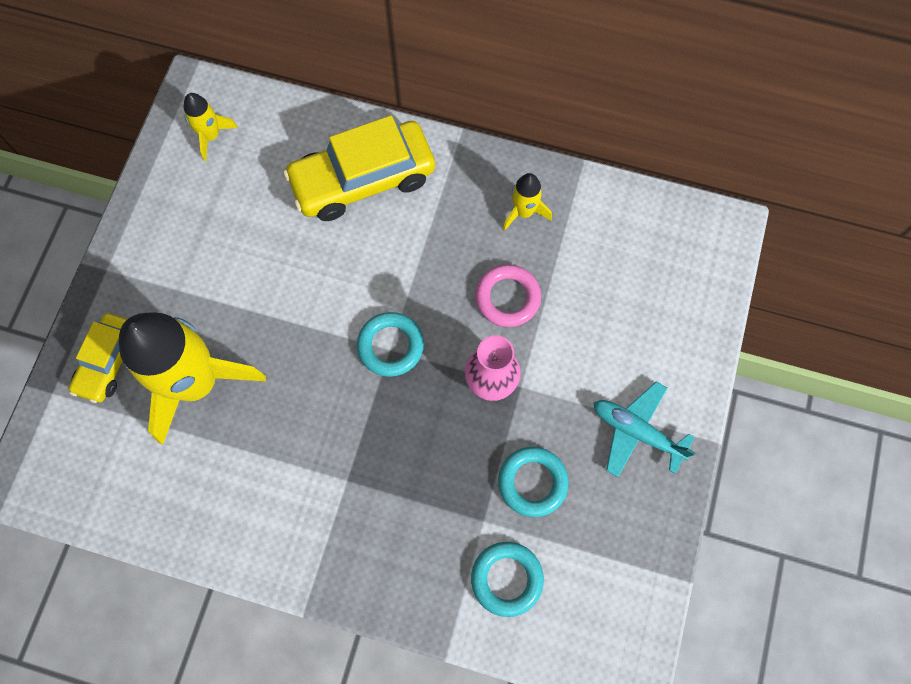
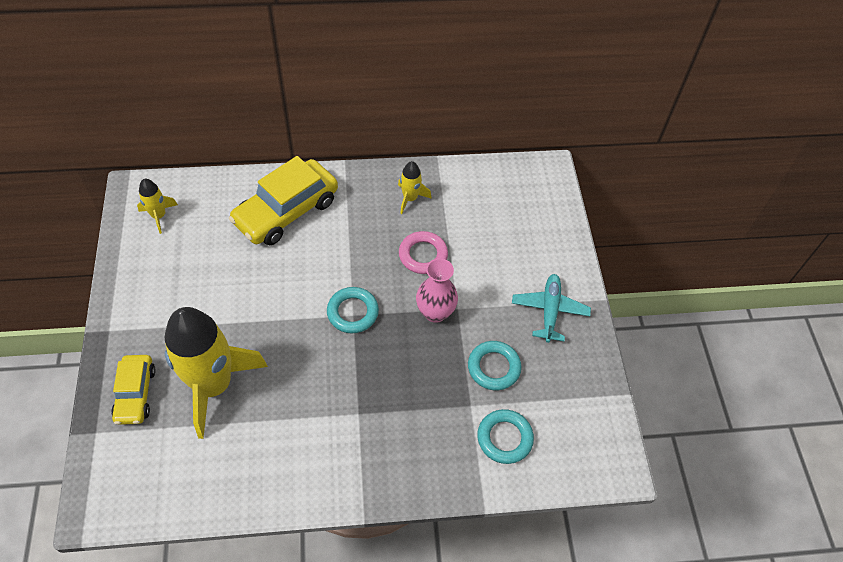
camera: 25 degrees left, 15 degrees down
turquoise plane [594,381,696,477] -> turquoise plane turned 90 degrees clockwise [512,274,591,343]

